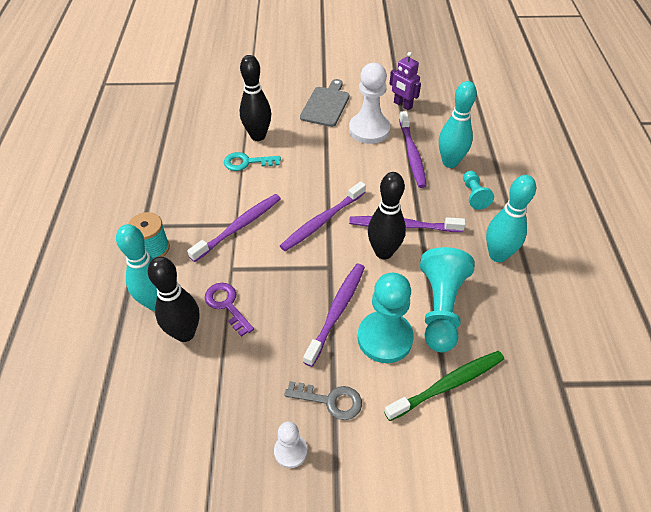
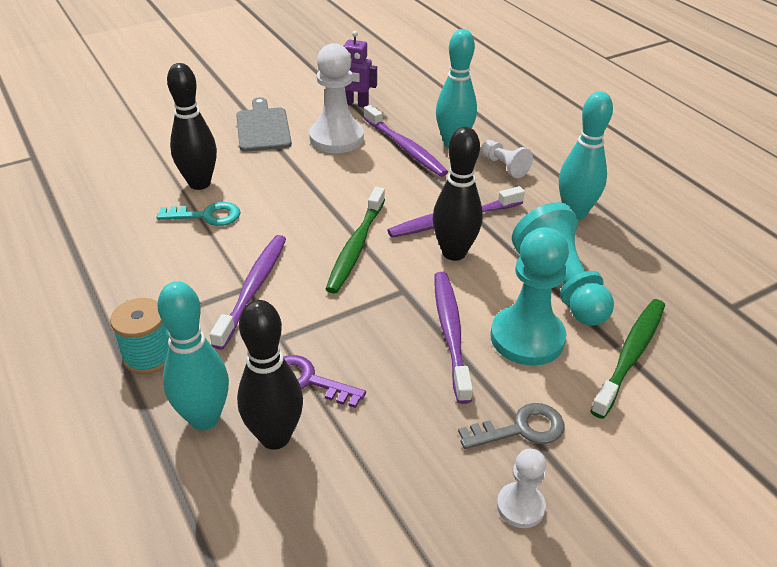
camera: 30 degrees left, 10 degrees down
turquoise key [224,152,281,171] -> turquoise key turned 150 degrees counterclockwise [157,202,240,226]
purple toothbrush [280,181,366,251] -> green toothbrush [326,187,385,293]
turquoise pawn [463,171,494,210] -> white pawn [481,140,533,178]

